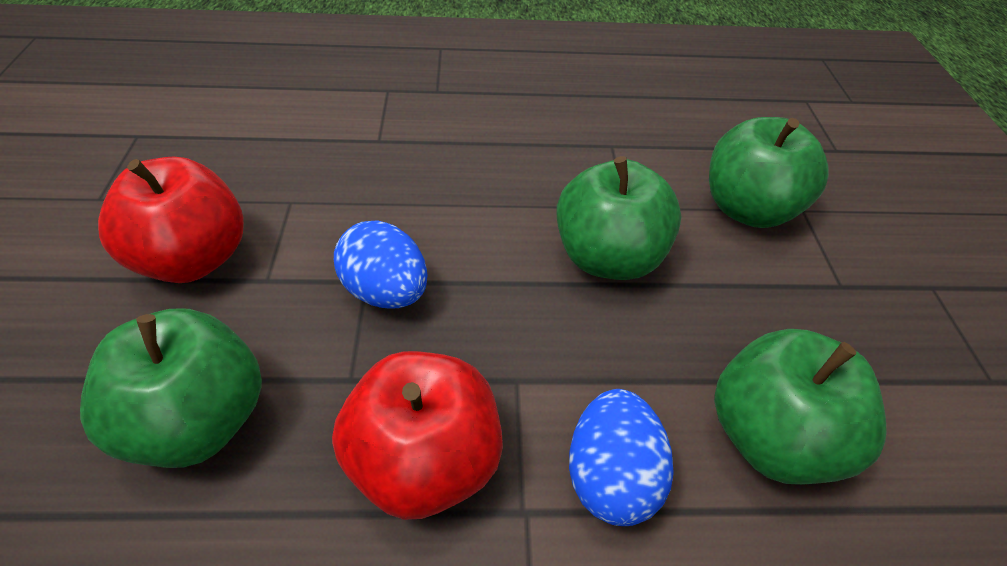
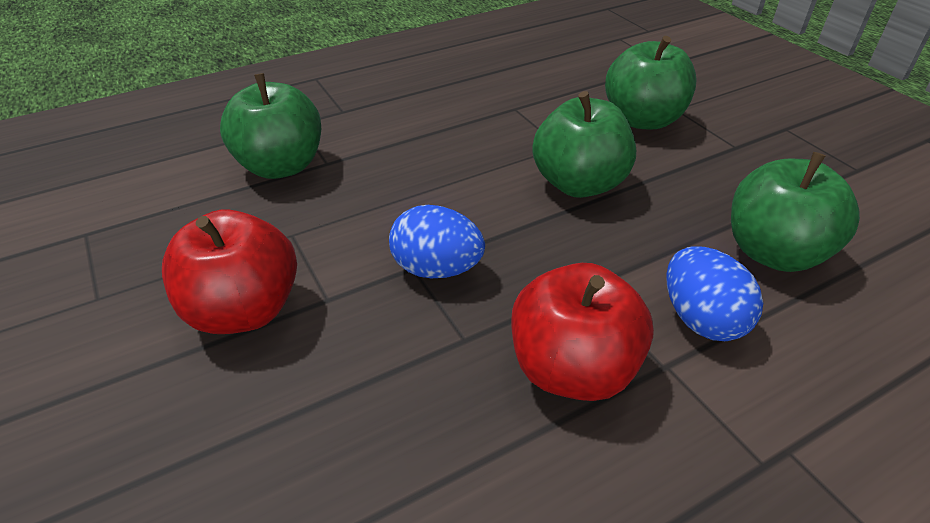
camera: 25 degrees left, 5 degrees down
green apple [80,308,262,468] -> green apple moved to [220,73,321,179]

